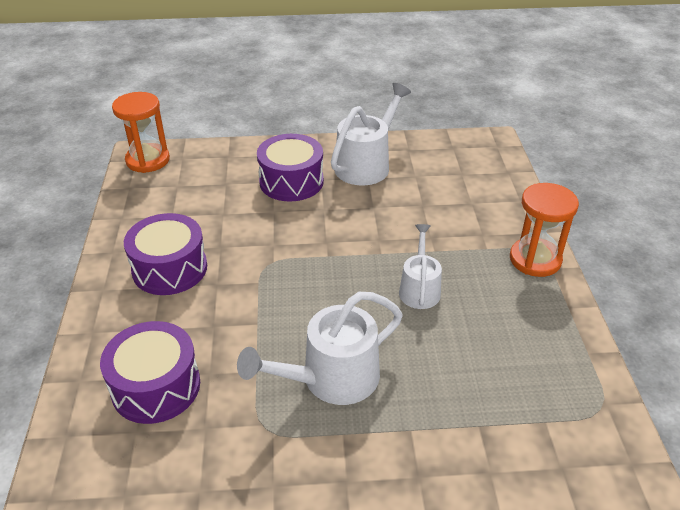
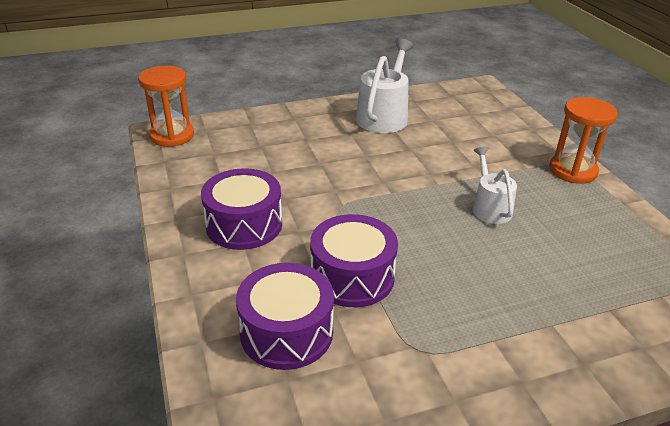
camera: 15 degrees left, 5 degrees down
white watering can [237,292,403,405] -> none
purple drum [257,134,324,201] -> purple drum moved to [310,214,398,307]

